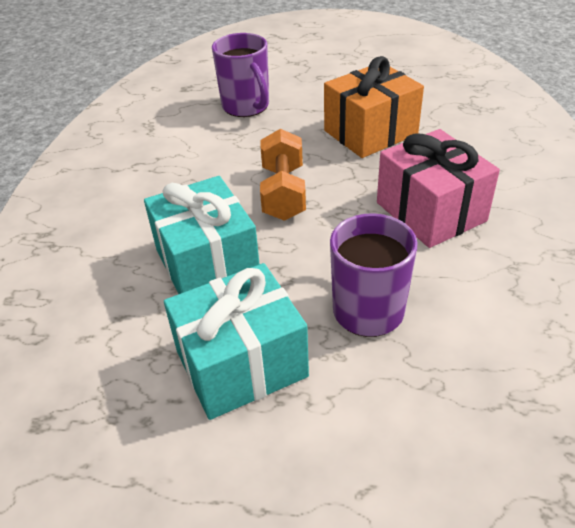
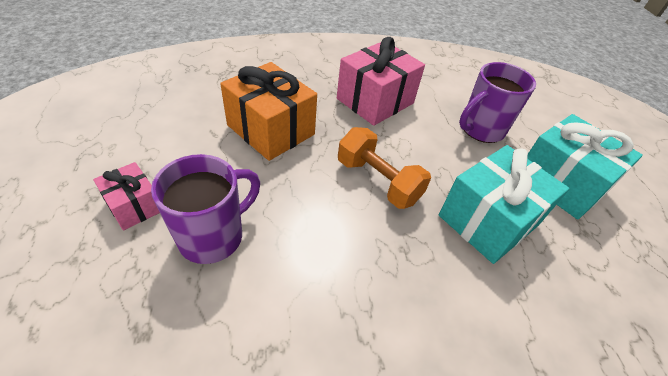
camera: 110 degrees left, 5 degrees up
orange dumbbell [260,129,306,221] -> orange dumbbell turned 60 degrees clockwise [338,127,431,209]
none -> pink gift [93,162,160,231]

